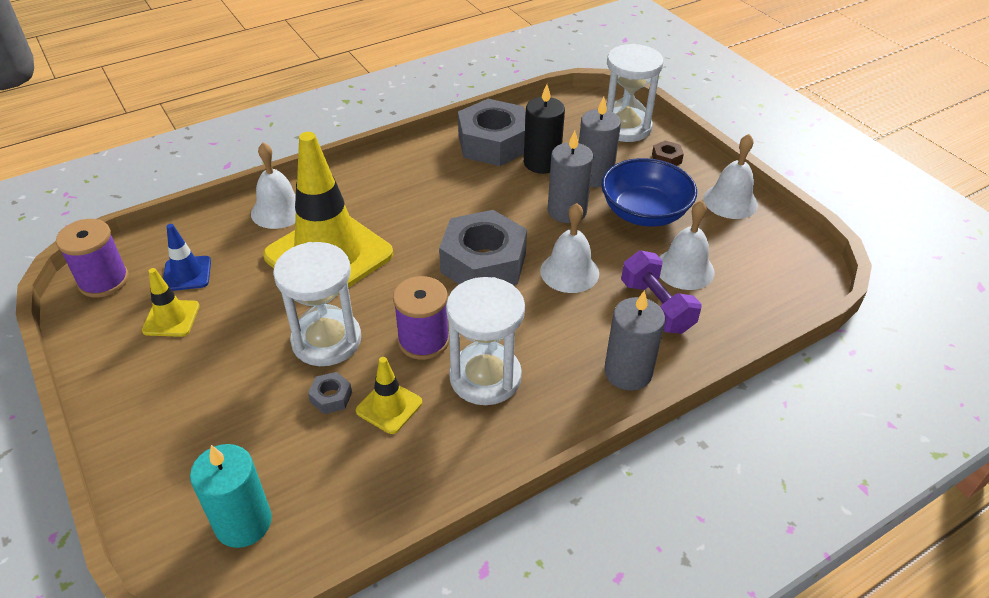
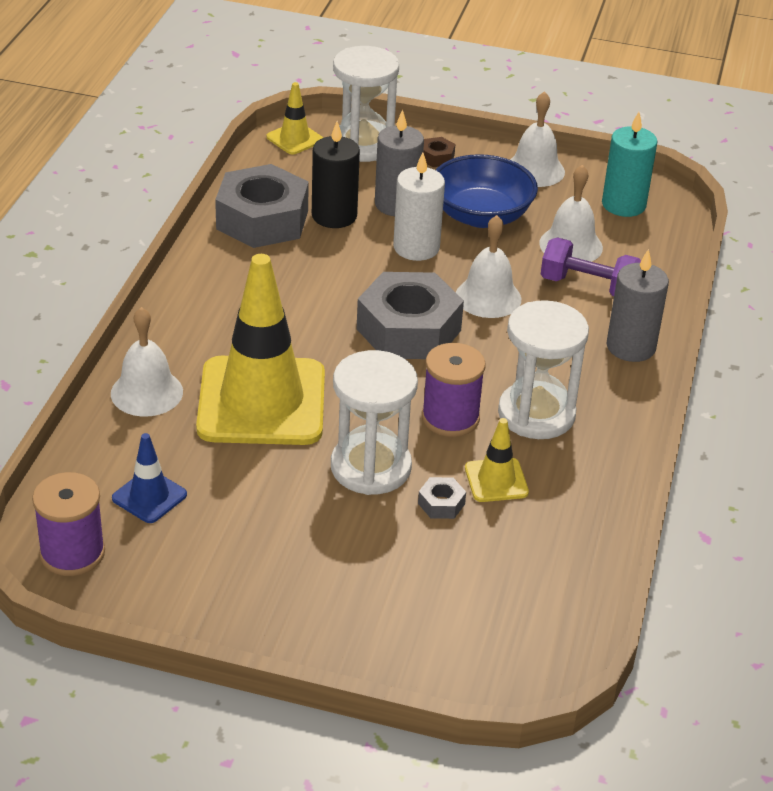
camera: 45 degrees left, 5 degrees down
yellow traffic cone [142,268,200,337] -> yellow traffic cone moved to [267,82,323,154]
turquoise candle [190,444,272,548] -> turquoise candle moved to [602,112,657,217]
grey candle [548,130,594,223] -> white candle [393,152,445,261]

